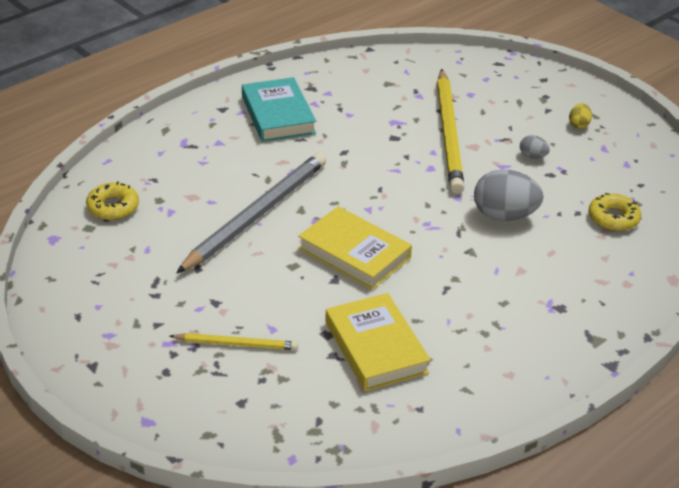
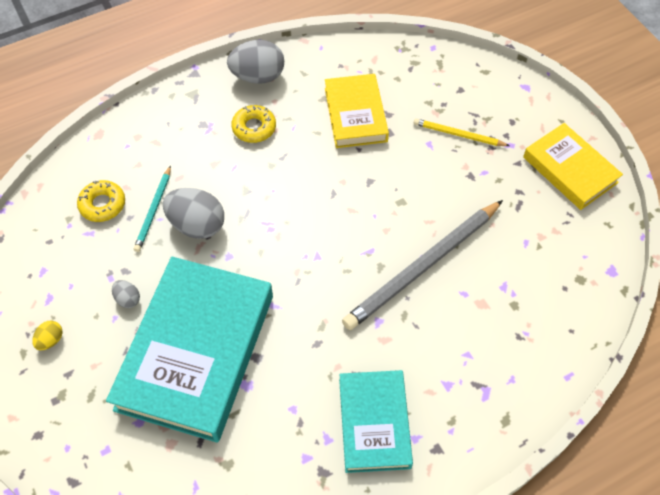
camera: 165 degrees left, 20 degrees up
yellow donut [86,181,139,220] -> yellow donut moved to [231,105,276,143]
yellow book [298,206,412,290] -> yellow book moved to [523,123,623,210]
yellow pencil [437,69,465,194] -> turquoise book [106,257,273,443]
none -> turquoise pencil [134,165,171,252]
none -> grey egg [227,40,284,84]

